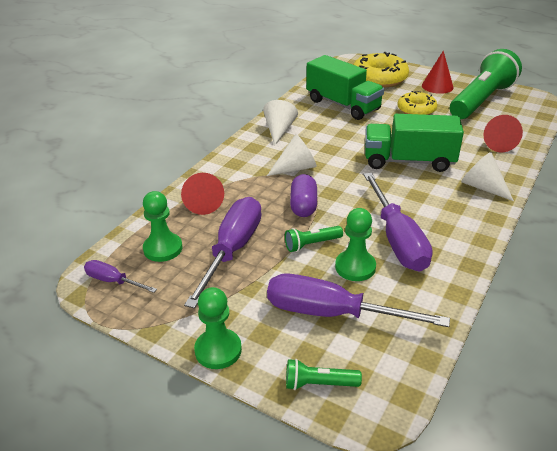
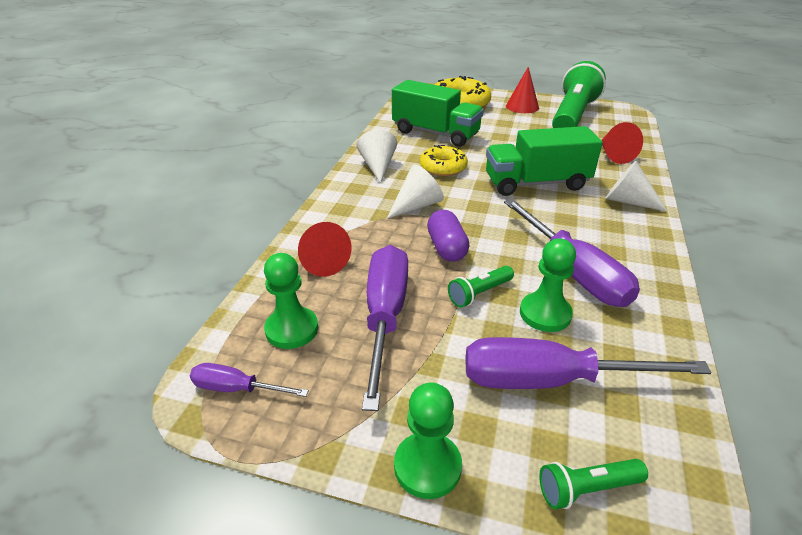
camera: 15 degrees left, 0 degrees up
yellow donut [397,91,437,115] -> yellow donut moved to [420,145,468,176]

